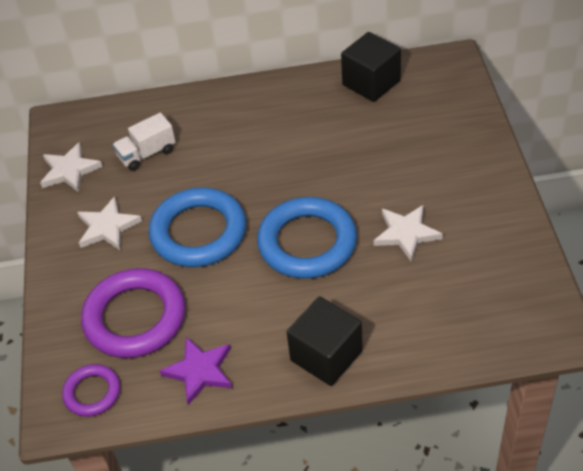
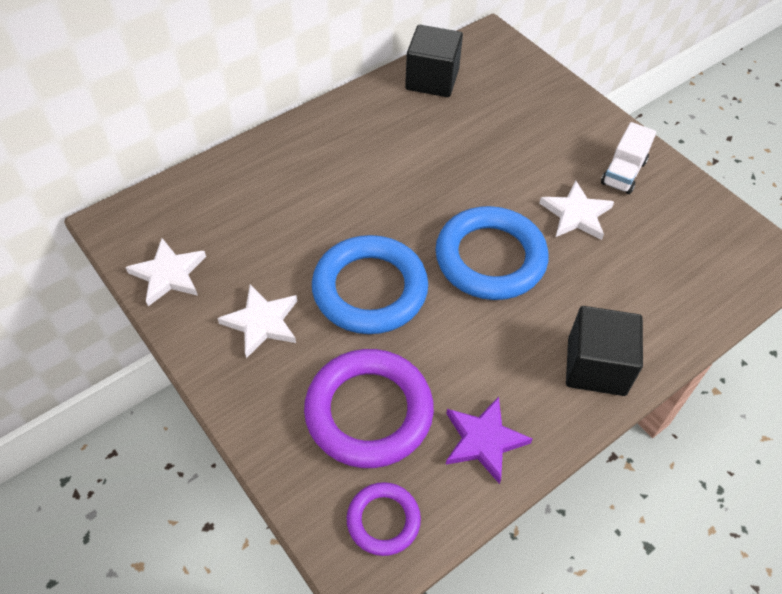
camera: 35 degrees left, 5 degrees up
white truck [113,112,176,171] -> white truck moved to [601,122,656,194]

